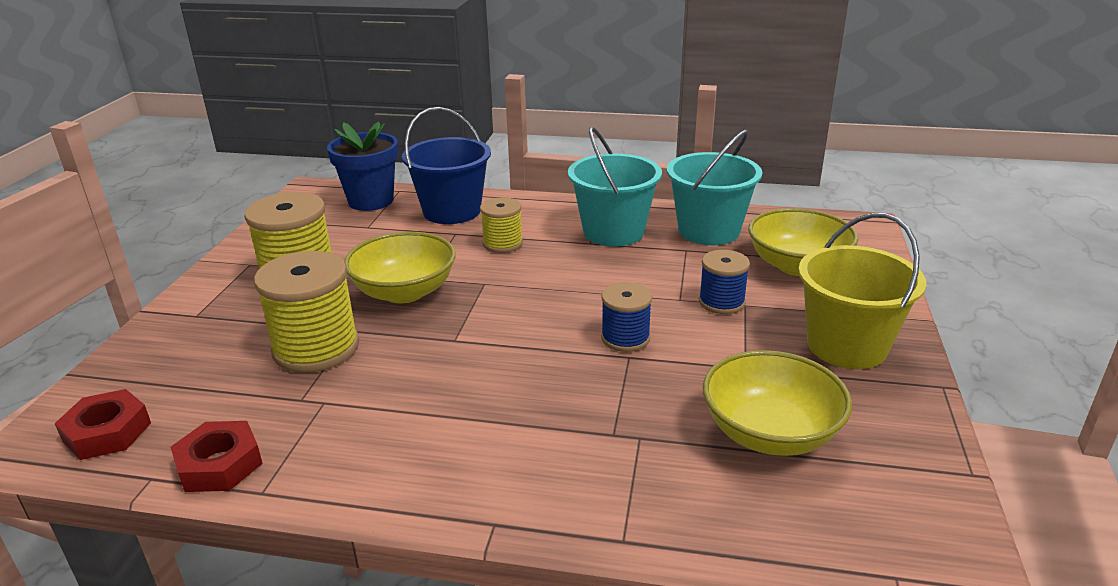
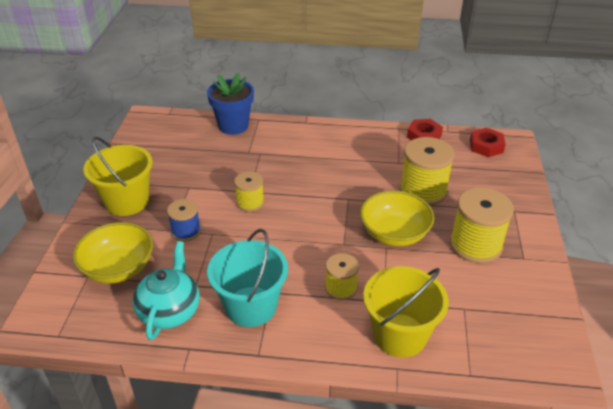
camera: 175 degrees right, 10 degrees up
blue flower pot [327,122,398,211] -> blue flower pot moved to [207,73,254,135]
blue bucket [402,107,491,224] -> yellow bucket [363,266,449,357]
blue spool [601,282,652,352] -> yellow spool [234,171,264,212]
turquoise bucket [667,130,762,245] -> turquoise teapot [133,241,200,340]
yellow bowl [703,350,852,456] -> none

